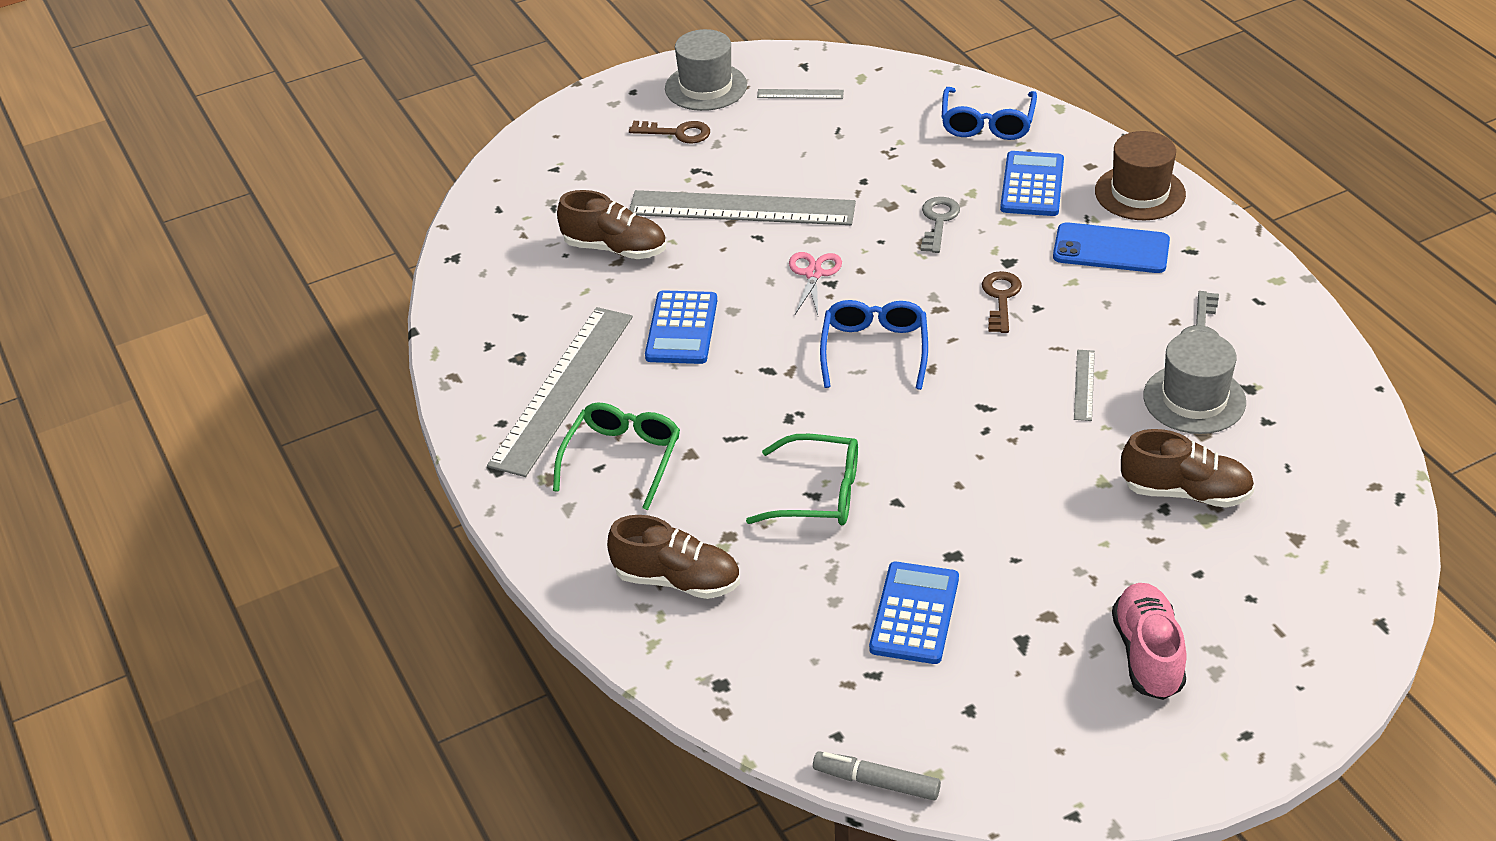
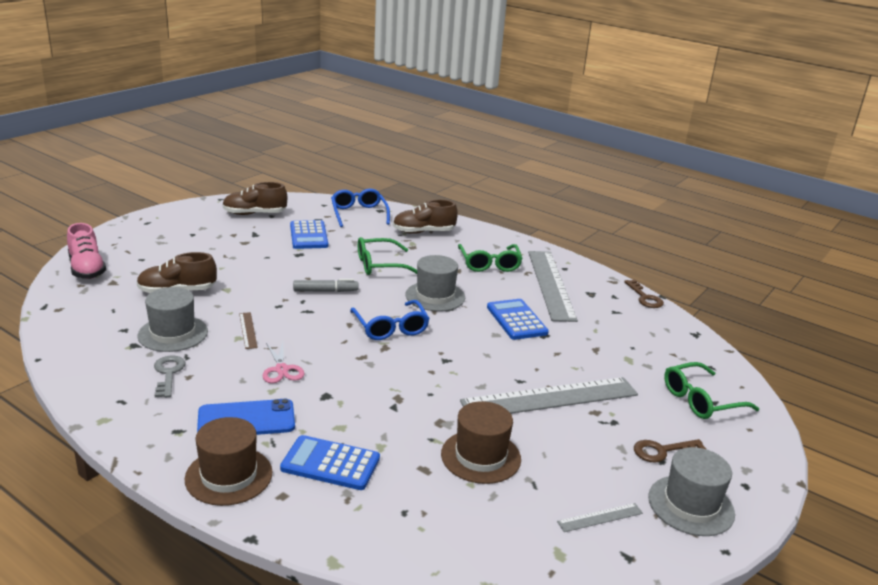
camera: 150 degrees right, 15 degrees down
brown shoe [557,190,666,259] -> brown shoe moved to [222,182,287,215]
pink scissors [789,252,842,315] -> pink scissors moved to [263,342,305,383]
grey marker [813,752,941,800] -> grey marker moved to [293,279,359,292]
grey key [921,197,960,253] -> none
blue glasses [942,87,1037,140] -> blue glasses moved to [331,189,390,227]
brown key [982,271,1022,333] -> brown key moved to [624,280,664,308]
blue calculator [1000,151,1064,216] -> blue calculator turned 120 degrees clockwise [280,435,380,490]
grey ruler [1074,350,1095,421] -> brown ruler [239,312,258,349]
pink shoe [1112,583,1187,700] -> pink shoe moved to [67,223,106,279]
none -> grey hat [406,255,465,311]
none -> brown hat [441,401,521,484]
none -> green glasses [664,362,759,419]

